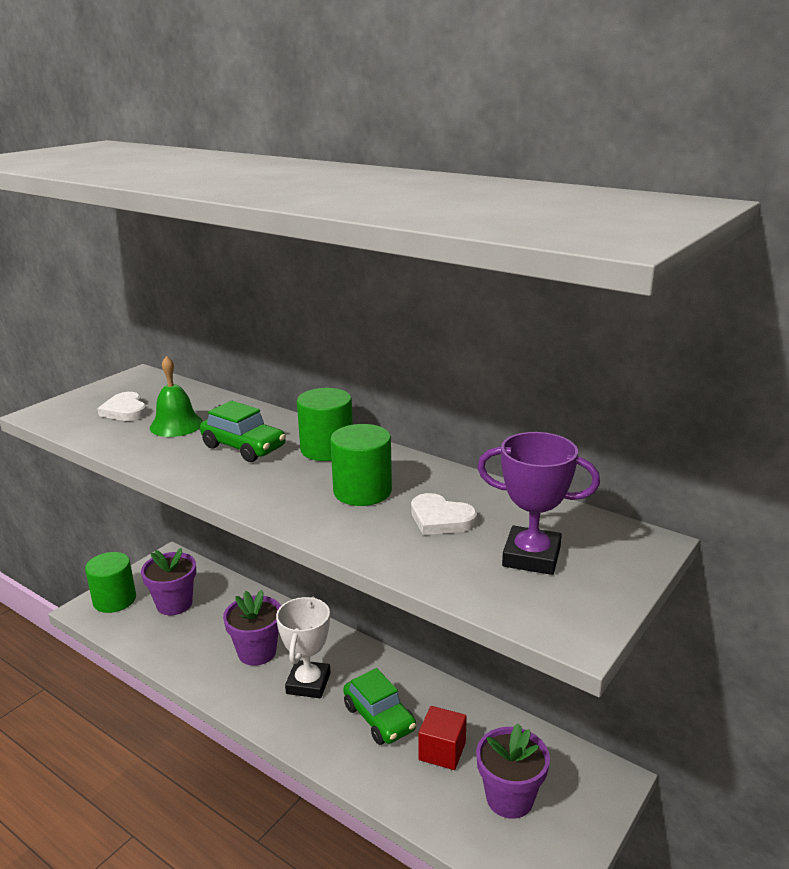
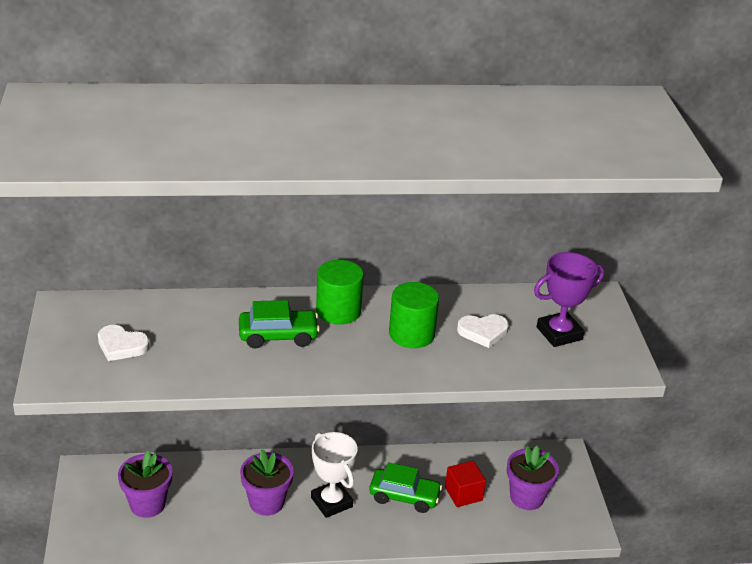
camera: 45 degrees left, 10 degrees up
green cylinder [85,552,136,613] -> none
green bell [150,356,203,437] -> none

